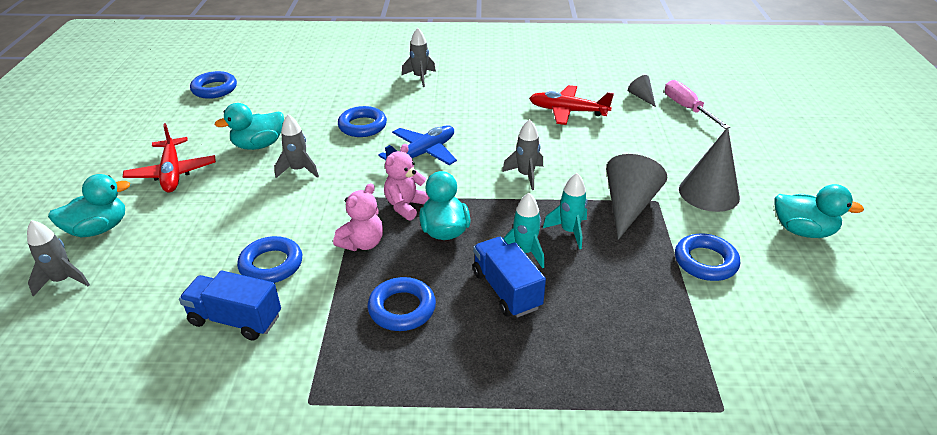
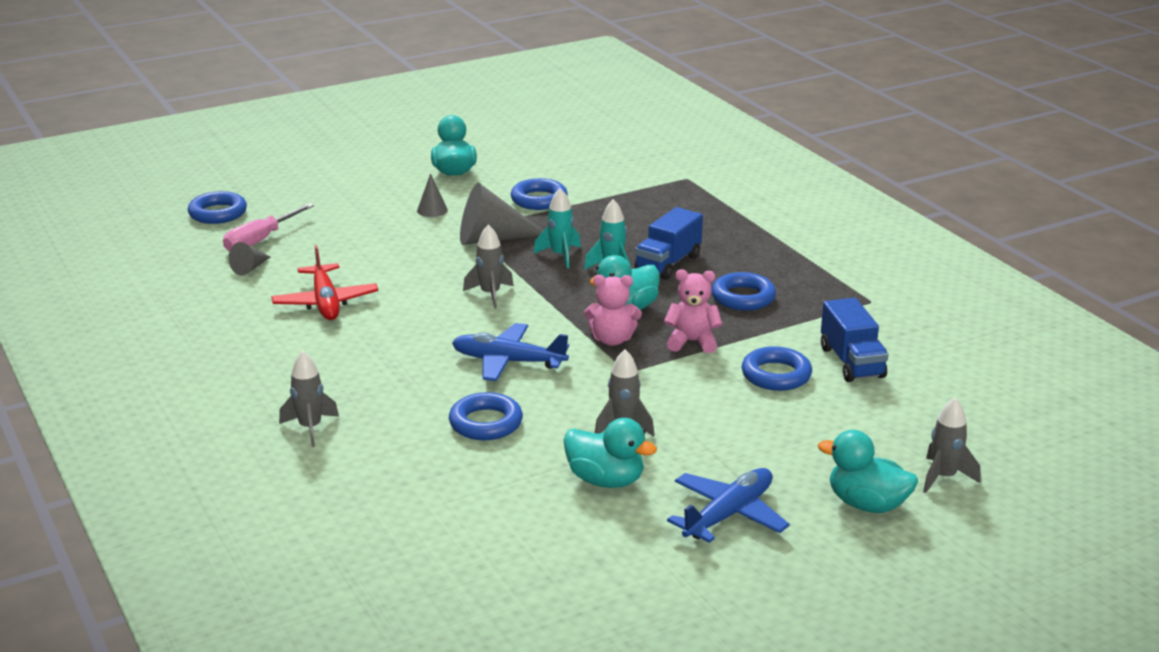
camera: 120 degrees left, 10 degrees down
red plane [123,123,216,192] -> blue plane [667,468,790,543]
blue ring [190,71,237,99] -> blue ring moved to [188,191,247,224]
grey cone [679,127,740,212] -> grey cone [417,173,448,217], size x0.50

